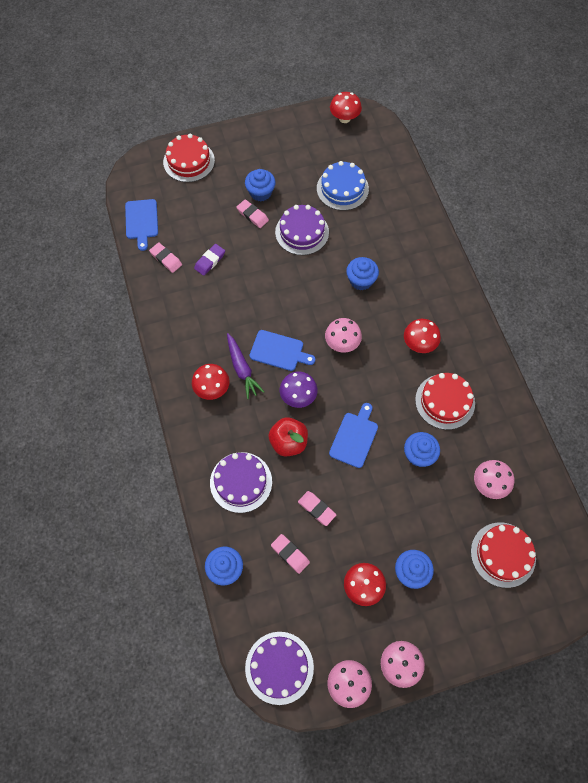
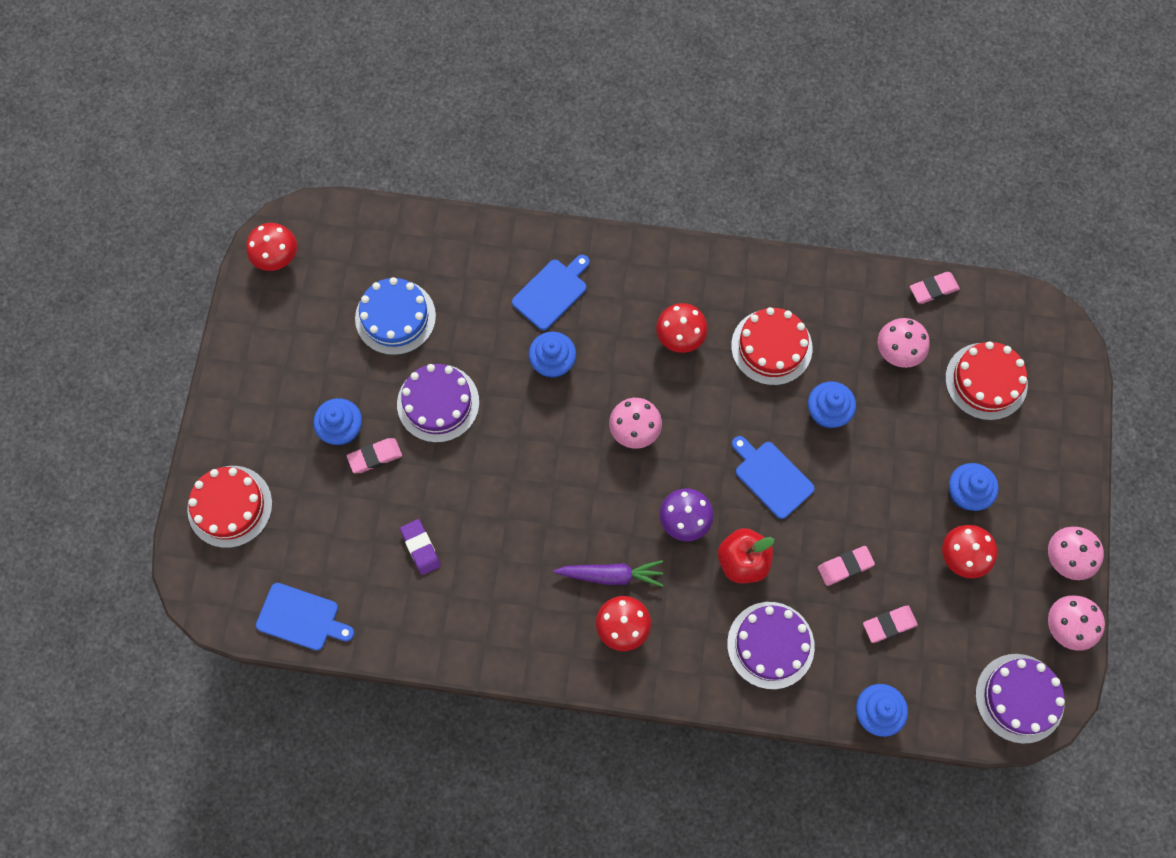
camera: 65 degrees left, 5 degrees up
pink eraser [149,242,182,273] -> pink eraser moved to [910,272,960,304]
blue cutting board [250,330,315,371] -> blue cutting board moved to [512,255,590,330]

